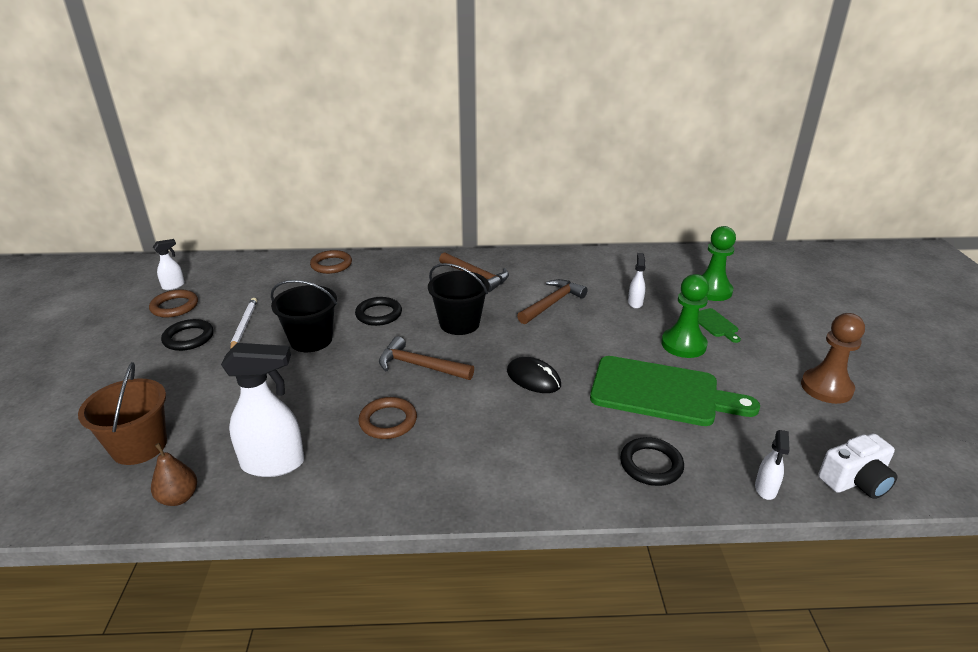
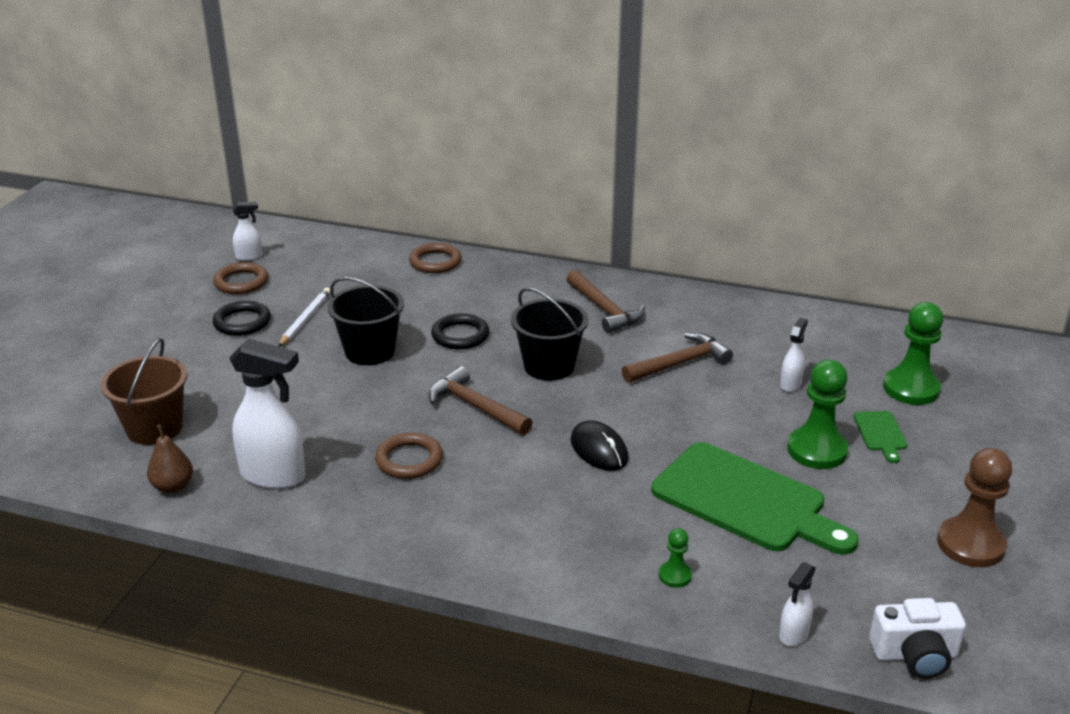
camera: 20 degrees right, 0 degrees up
black ring [620,437,684,486] -> green pawn [659,528,692,588]

